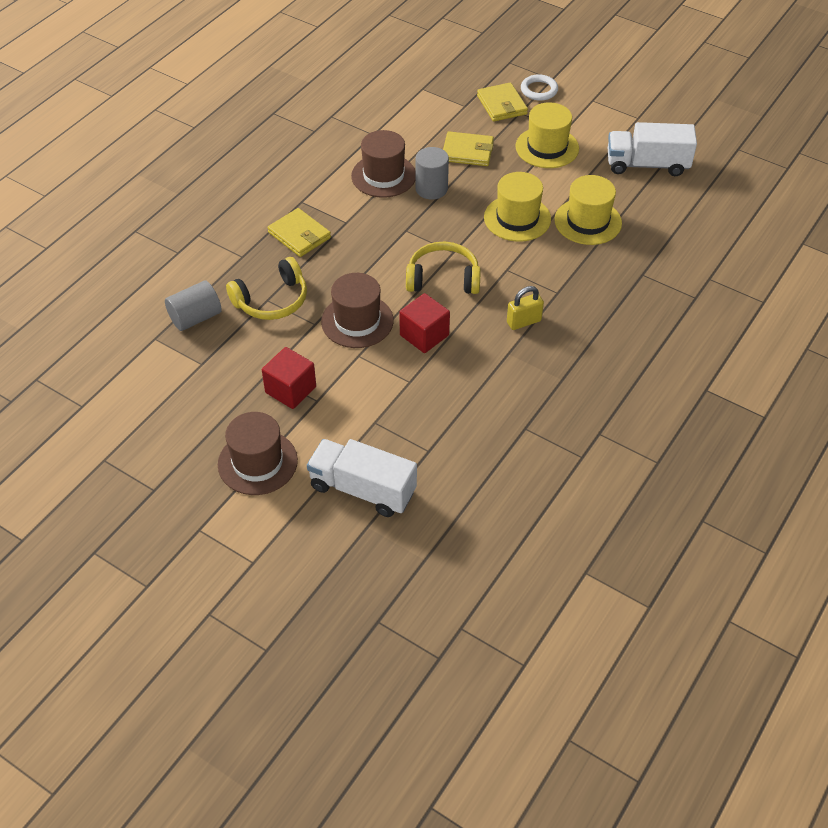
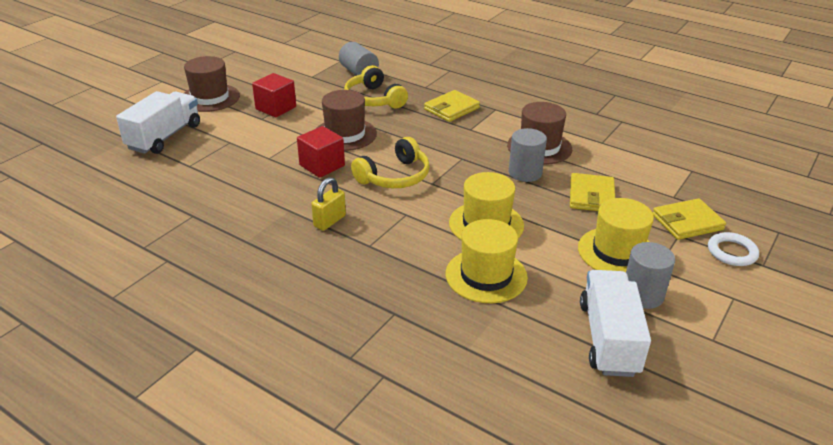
camera: 90 degrees right, 15 degrees down
yellow headphones [406,242,481,294] -> yellow headphones turned 45 degrees clockwise [351,137,430,188]
yellow padlock [507,286,544,330] -> yellow padlock turned 60 degrees clockwise [311,177,346,231]
none -> grey cylinder [626,242,675,309]

